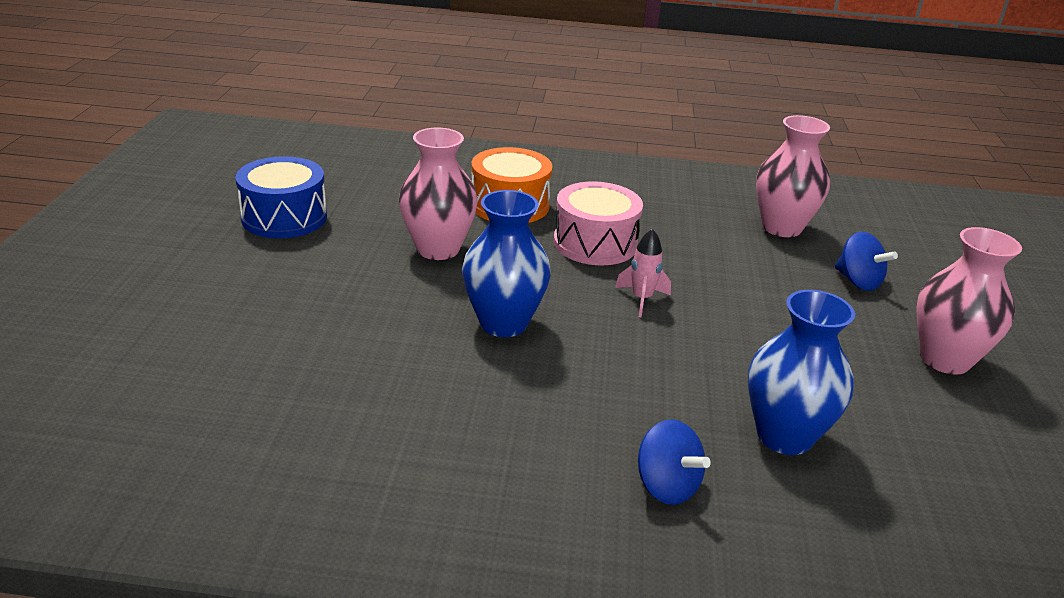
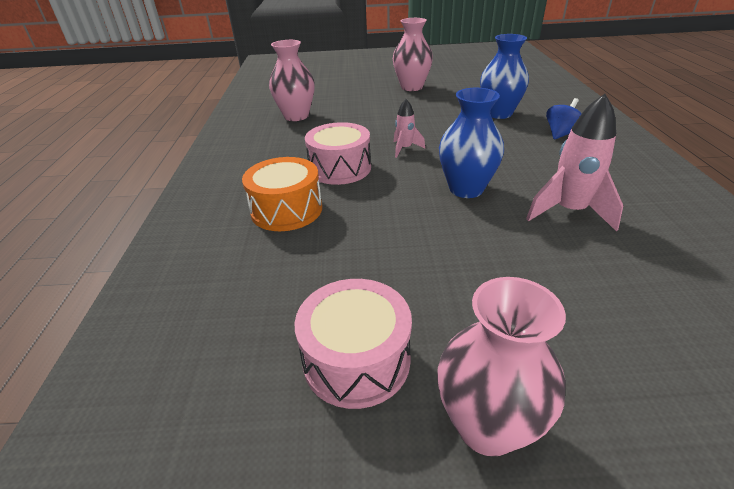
camera: 95 degrees left, 5 degrees up
blue drum [235,156,327,238] -> pink drum [294,279,412,409]
pink vase [399,128,478,260] -> pink vase moved to [437,277,566,457]
blue spinning top [835,232,898,291] -> none
none -> pink rocket [526,94,623,232]

